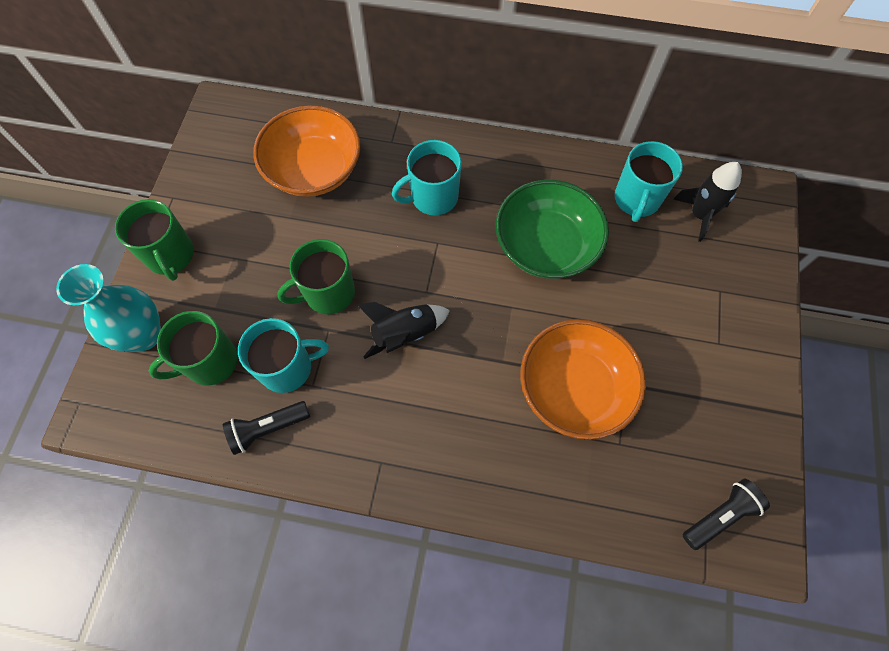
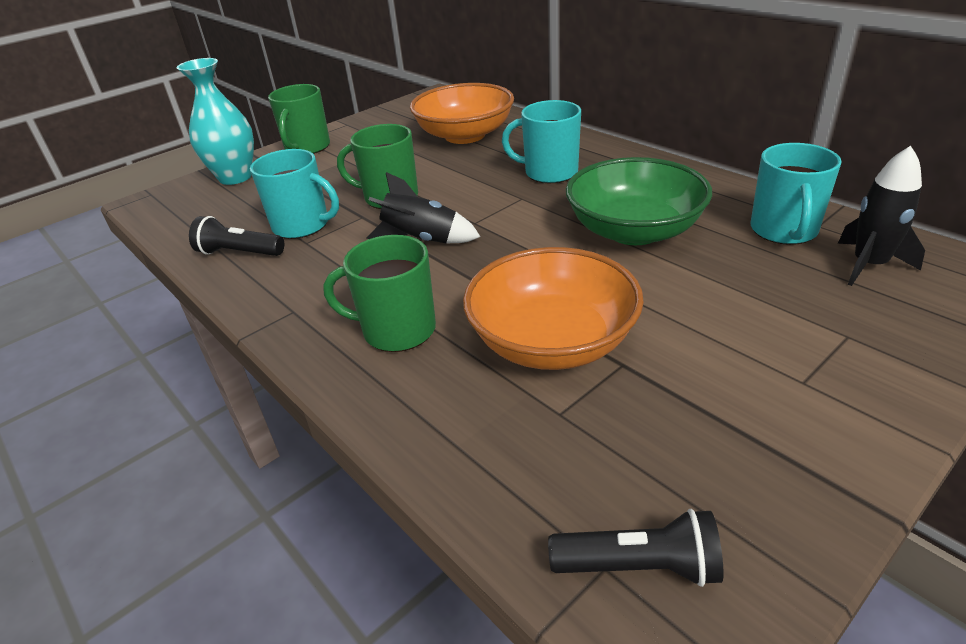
camera: 40 degrees right, 30 degrees down
green mug [149,311,238,385] -> green mug moved to [323,235,436,352]
turquoise mug [615,141,683,222] -> turquoise mug turned 45 degrees counterclockwise [751,143,842,245]

